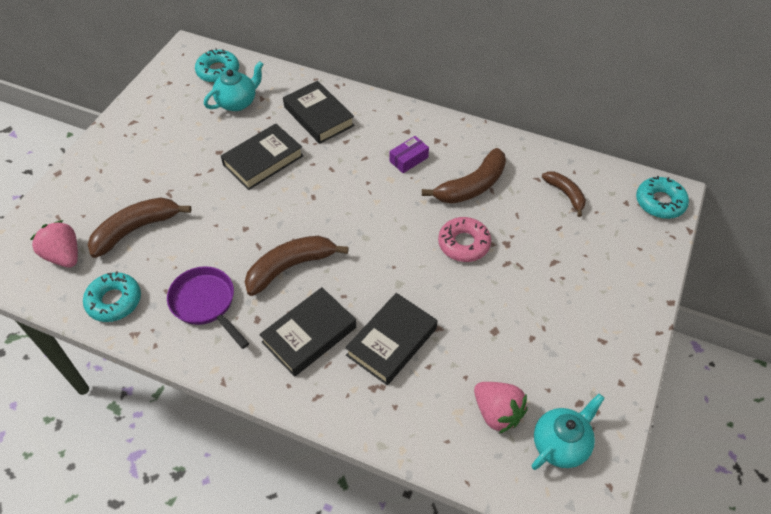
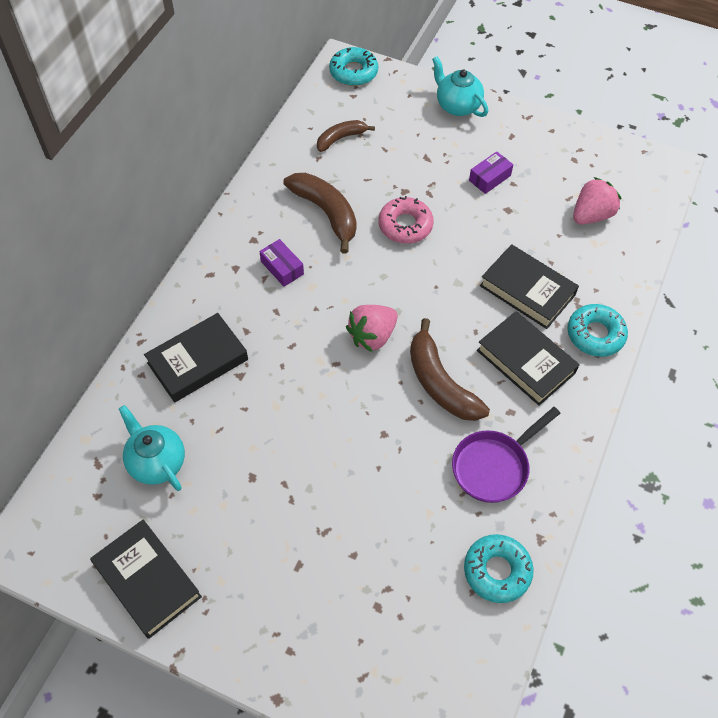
camera: 90 degrees left, 5 degrees up
pink strawberry [30,220,78,268] -> pink strawberry moved to [346,305,398,352]
brown banana [88,197,191,258] -> none
turquoise donut [195,48,239,83] -> turquoise donut moved to [567,304,628,357]
black book [221,123,303,190] -> black book moved to [90,520,202,639]
turquoise teapot [532,394,605,470] -> turquoise teapot moved to [432,56,488,117]
none -> purple box [469,151,513,194]

